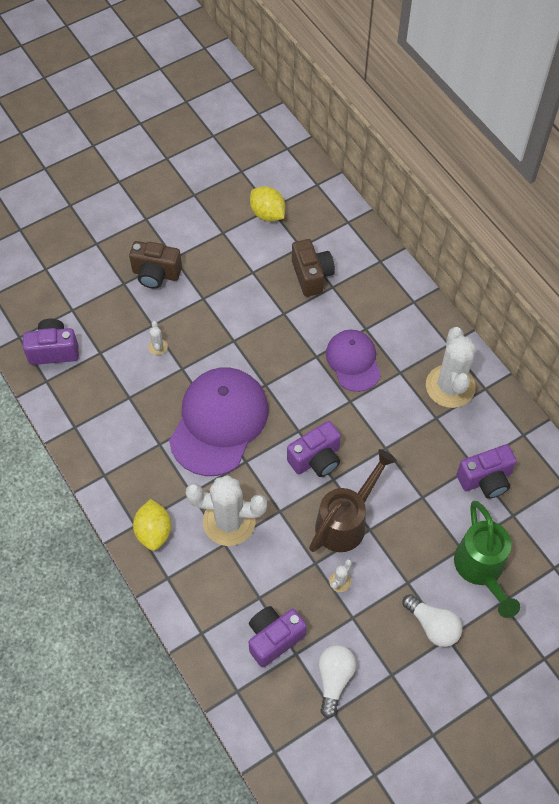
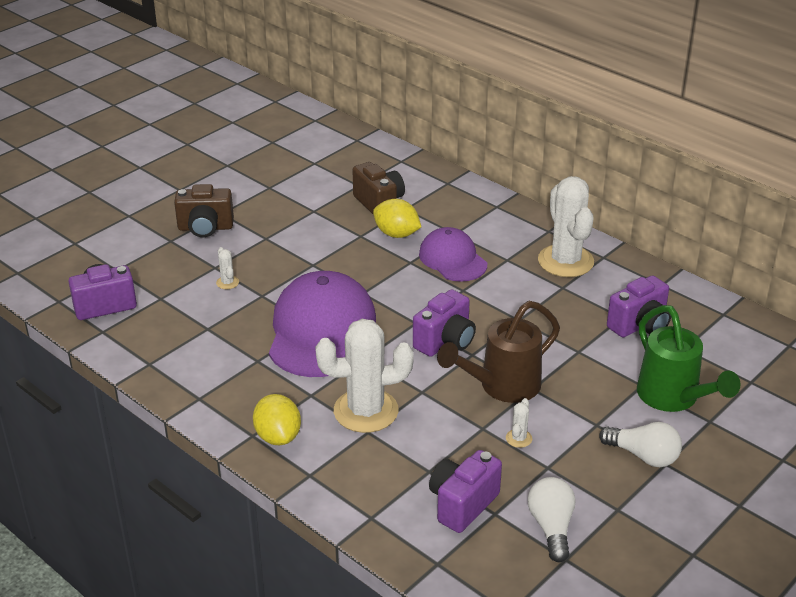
camera: 15 degrees left, 25 degrees down
yellow lemon [250,186,285,221] -> yellow lemon moved to [373,199,421,238]
brown watering can [309,449,397,552] -> brown watering can turned 150 degrees counterclockwise [437,301,560,403]

